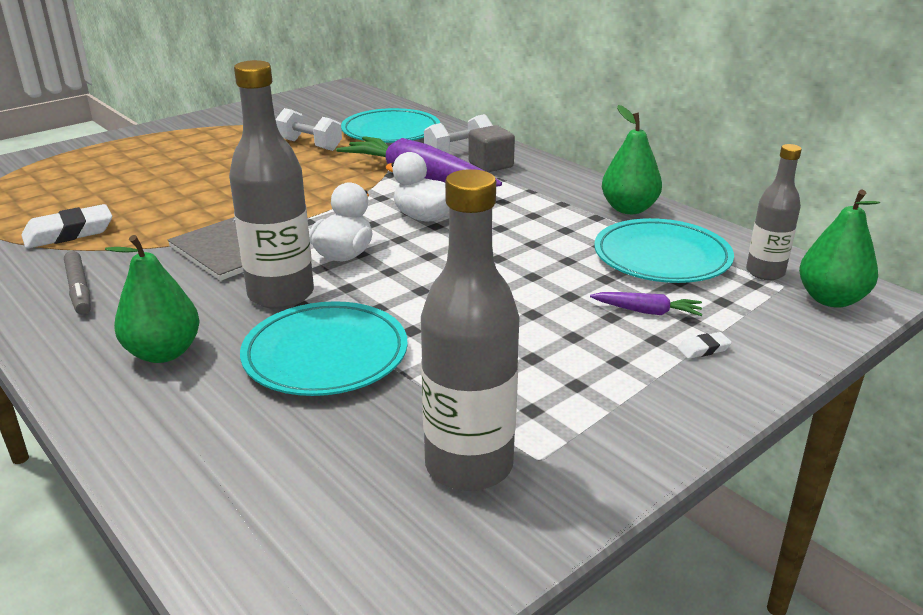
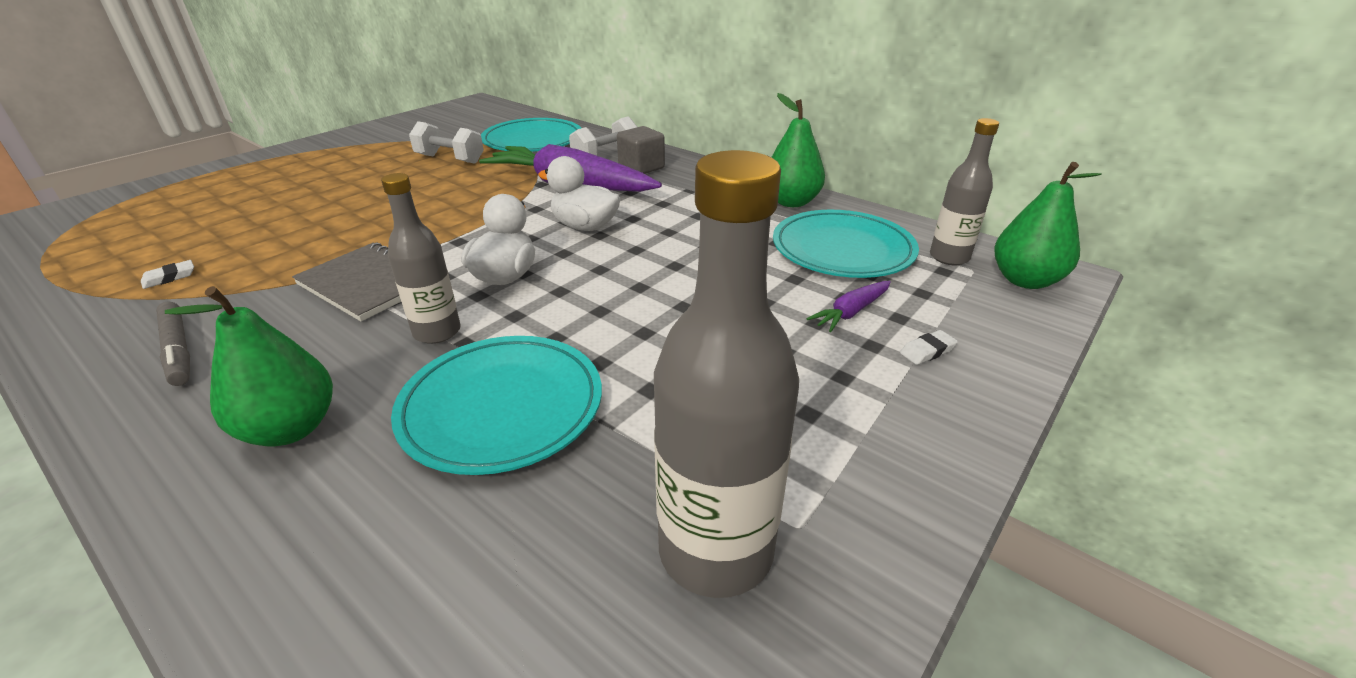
camera: 10 degrees left, 5 degrees up
white eraser [21,204,112,249] -> white eraser [141,260,194,289], size x0.47
grey bottle [229,60,314,309] -> grey bottle [381,173,461,344], size x0.60
purple carrot [590,292,702,316] -> purple carrot turned 135 degrees clockwise [806,281,891,332]

